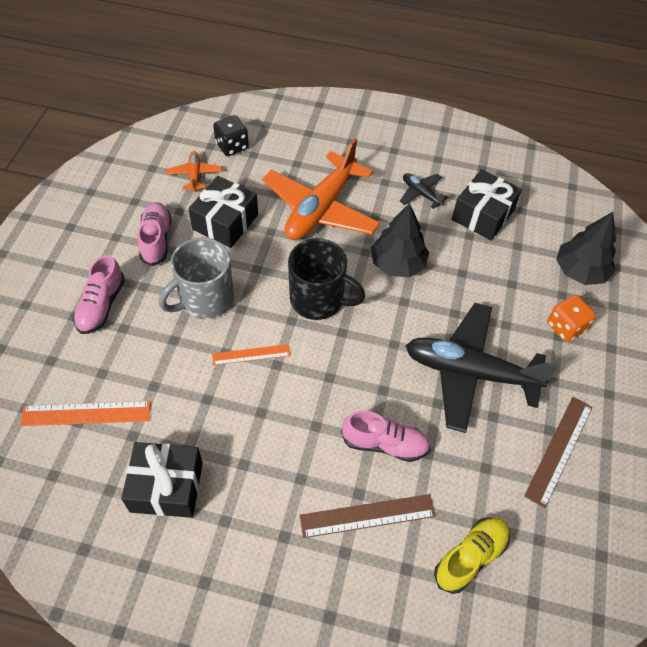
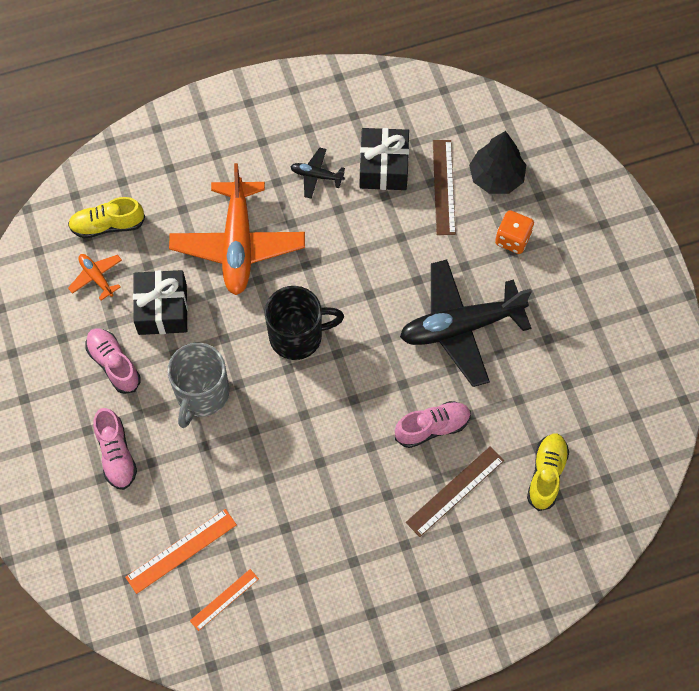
camera: 30 degrees left, 10 degrees up
black gift [121,442,203,518] -> none
orange ruler [212,344,291,365] -> orange ruler moved to [190,569,259,631]
black dice [213,115,249,156] -> yellow shoe [68,197,145,238]
black tree [371,203,429,278] -> none
brown ruler [524,397,593,508] -> brown ruler moved to [433,140,456,235]

